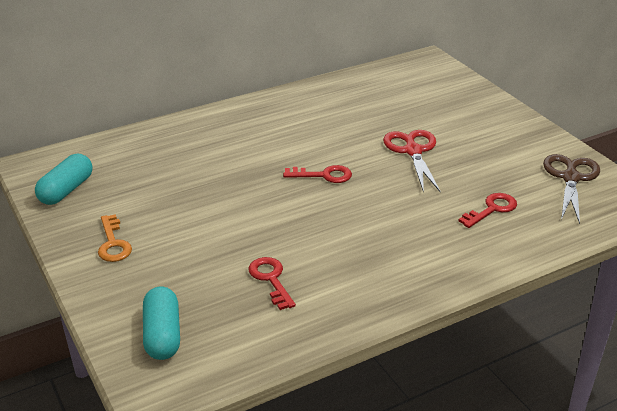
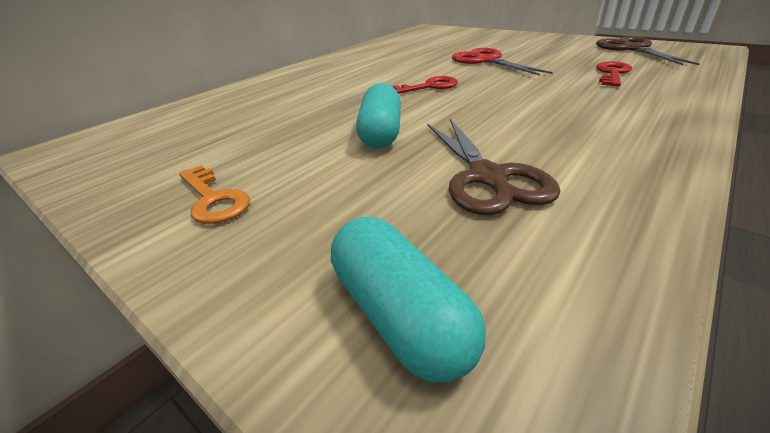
camera: 20 degrees left, 0 degrees up
turquoise capsule [35,154,93,205] -> turquoise capsule moved to [356,83,401,148]
red key [248,257,296,310] -> brown scissors [427,119,561,215]

